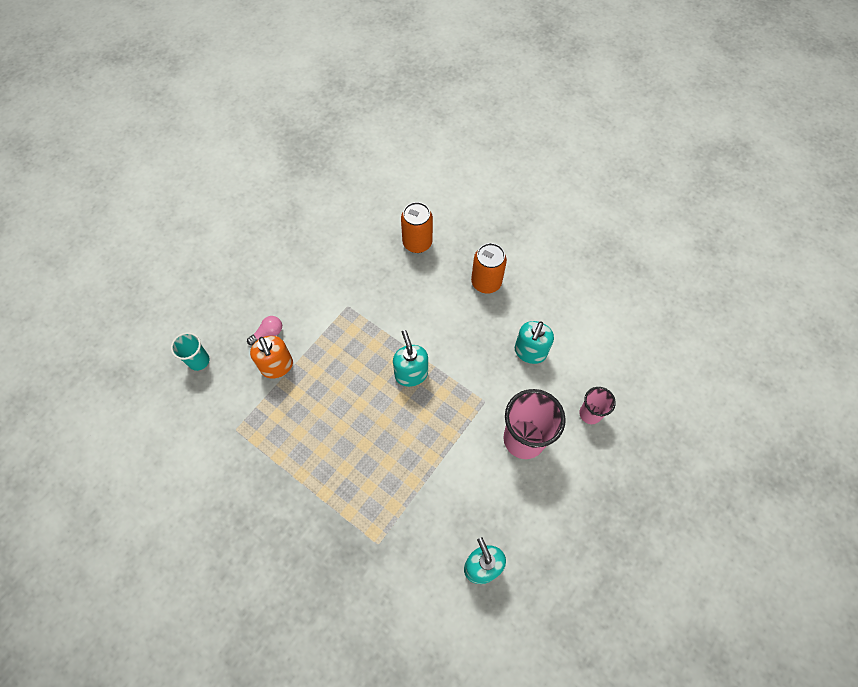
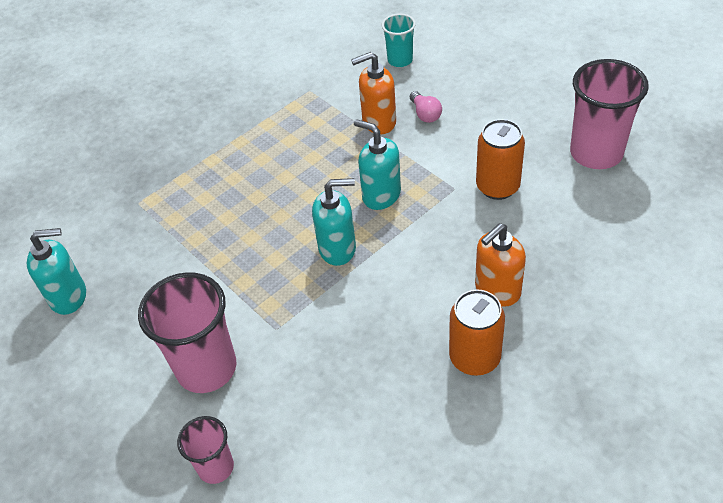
camera: 105 degrees right, 15 degrees down
orange can [401,202,433,253] -> orange can moved to [476,119,525,200]
turquoise soap dispenser [515,321,554,364] -> turquoise soap dispenser moved to [354,119,401,210]
none -> orange soap dispenser [475,223,526,307]
none -> pink cup [570,59,649,169]

